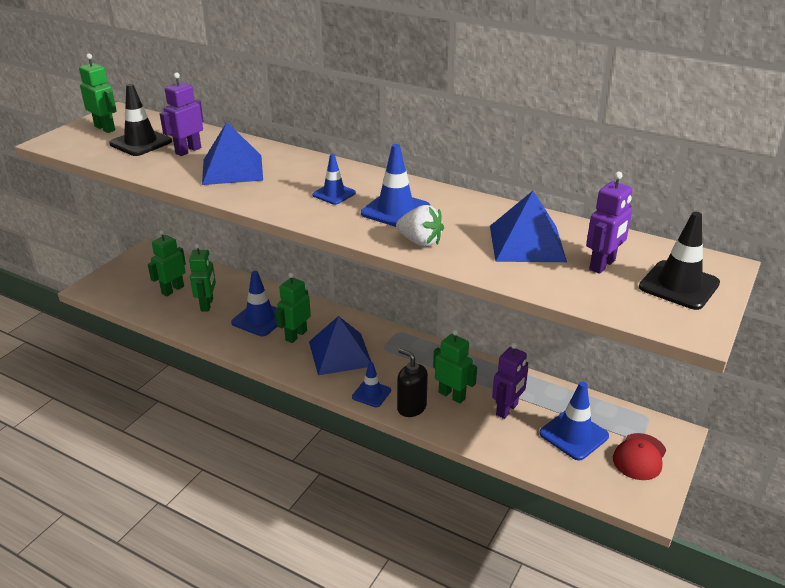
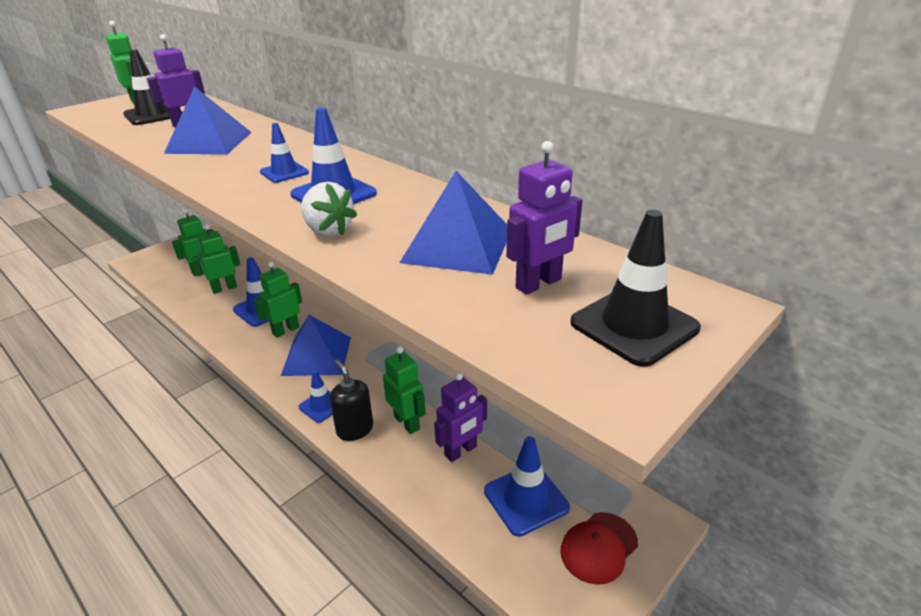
camera: 15 degrees right, 0 degrees up
green robot [189,243,216,311] -> green robot turned 135 degrees counterclockwise [192,224,240,294]

